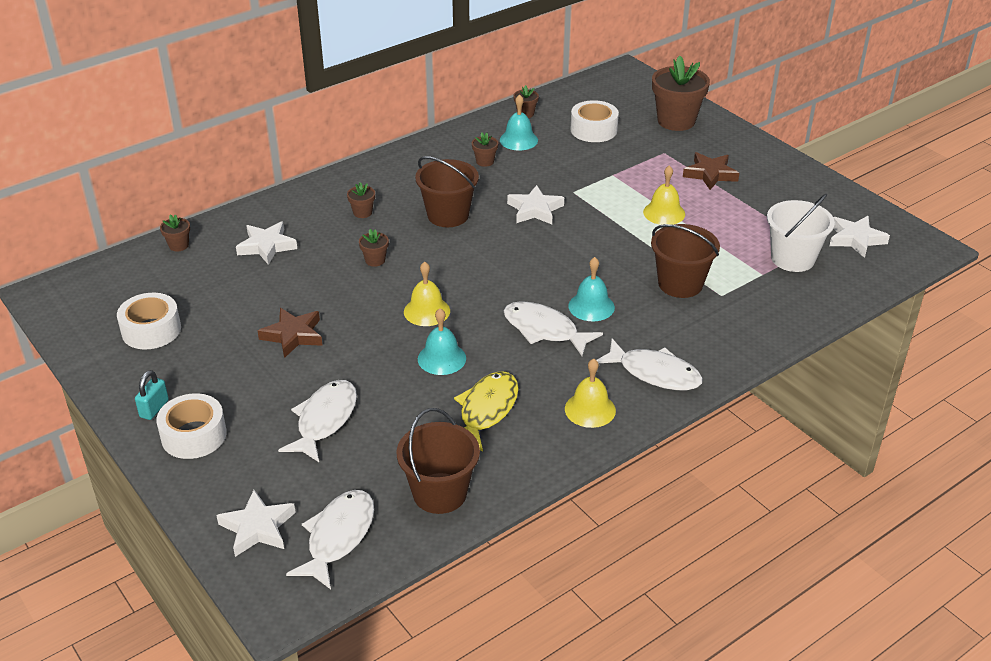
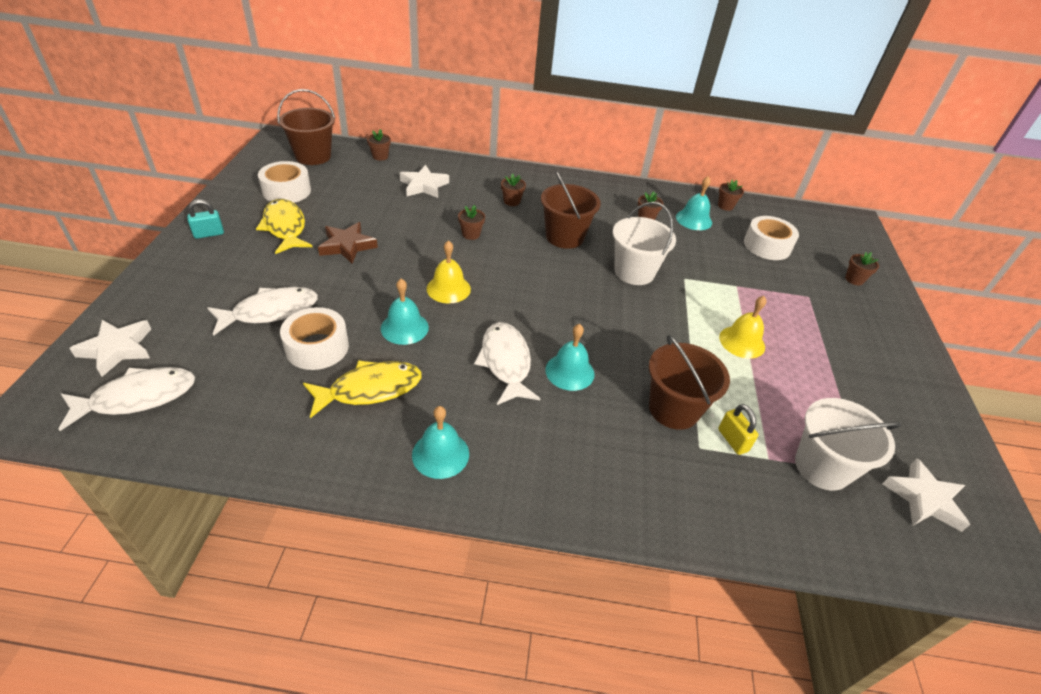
camera: 40 degrees right, 5 degrees up
white tape [156,393,227,459] -> white tape moved to [280,307,349,370]
brown bucket [397,408,480,514] -> brown bucket moved to [277,89,335,165]
white star [507,185,564,224] -> white bucket [613,202,676,285]
yellow bell [565,358,616,428] -> turquoise bell [412,406,469,479]
white fish [597,339,703,390] -> none
brown flower pot [652,56,710,131] -> brown flower pot [845,252,879,285], size x0.45
brown star [683,152,739,190] -> none
none -> yellow fish [256,199,312,254]
none -> yellow padlock [718,404,758,455]

